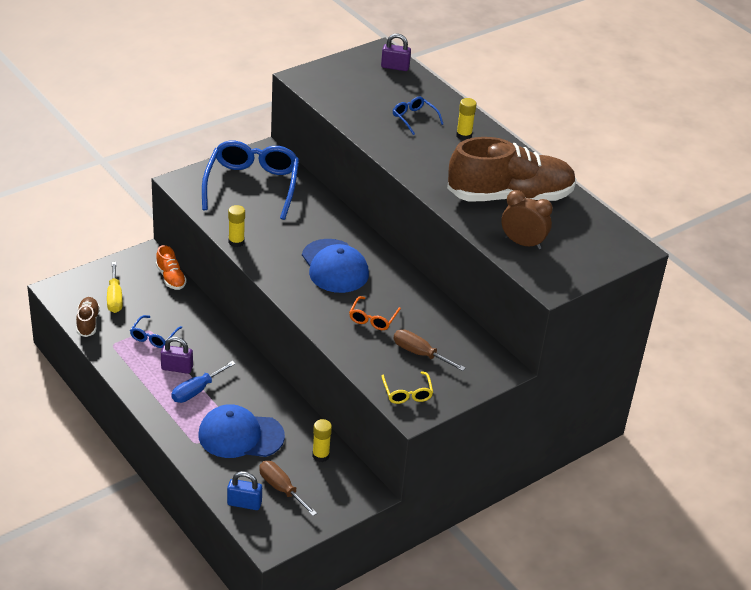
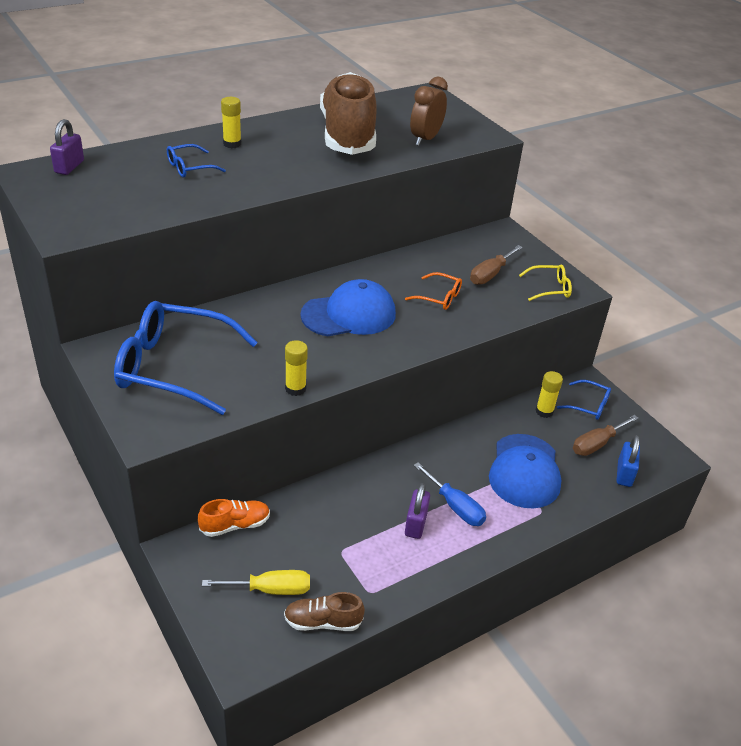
camera: 85 degrees left, 0 degrees up
blue glasses [130,315,182,348] -> blue glasses moved to [557,380,611,420]

